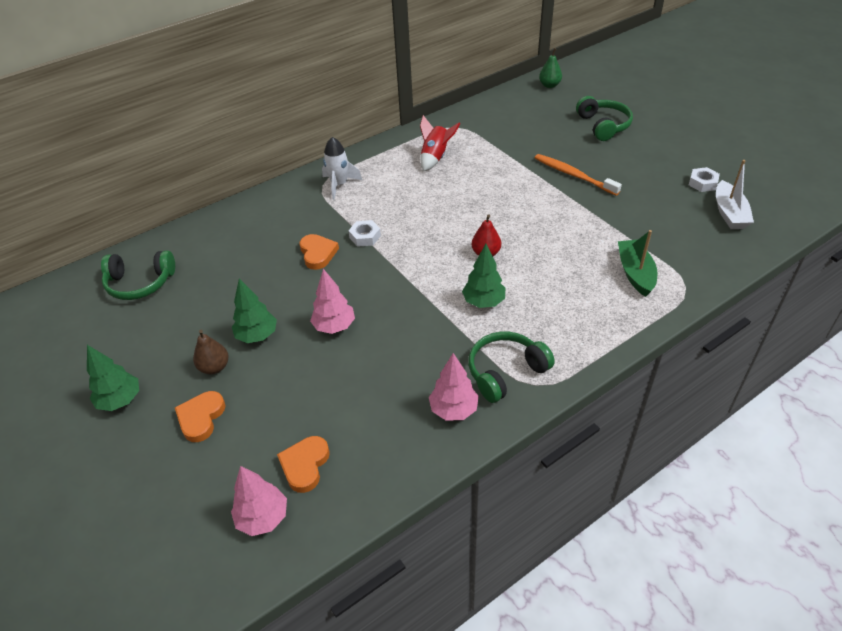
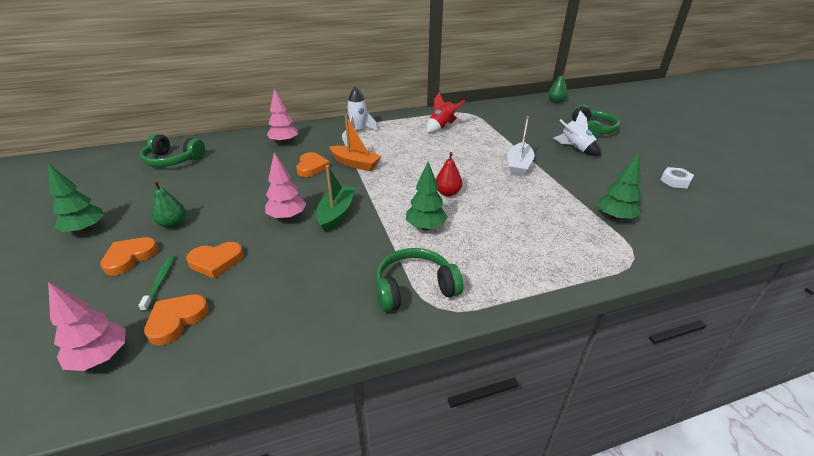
camera: 15 degrees right, 10 degrees down
brown pear [193,330,229,374] -> green pear [152,180,186,228]
green tree [232,279,277,343] -> green tree moved to [597,152,641,221]
white nut [348,220,381,247] -> orange boat [329,116,382,171]
pink tree [429,353,479,421] -> pink tree moved to [267,89,298,144]
orange toothbrush [535,154,622,196] -> none
green boat [618,230,657,297] -> green boat moved to [316,165,355,233]
white boat [716,160,754,229] -> white boat moved to [508,116,534,176]
none -> green toothbrush [138,255,175,312]
none -> orange heart [186,242,244,278]
none -> white rocket [554,111,601,156]

